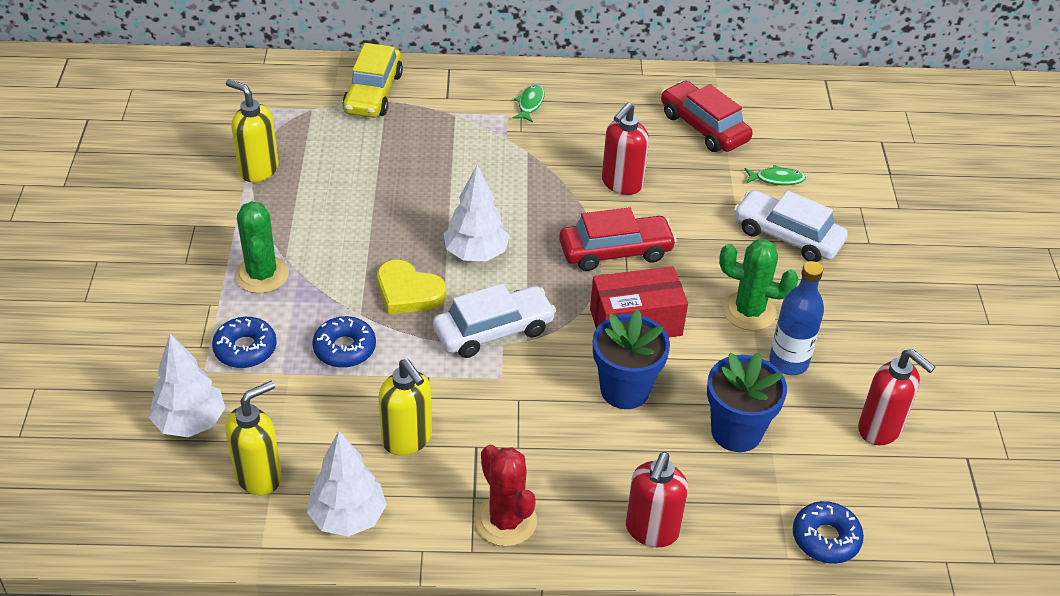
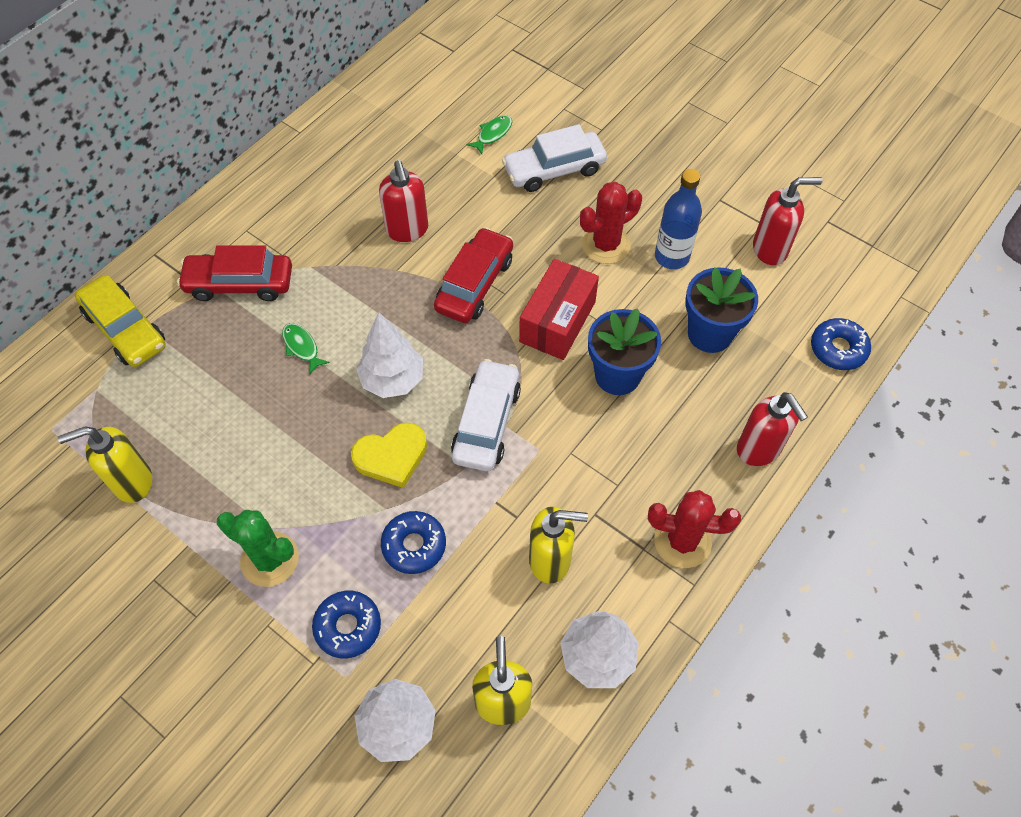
camera: 50 degrees left, 15 degrees up
green fish [512,84,544,123] -> green fish moved to [282,323,330,374]
red car [661,81,753,152] -> red car moved to [177,245,292,301]
green cactus [719,239,799,331] -> red cactus [580,182,642,264]

